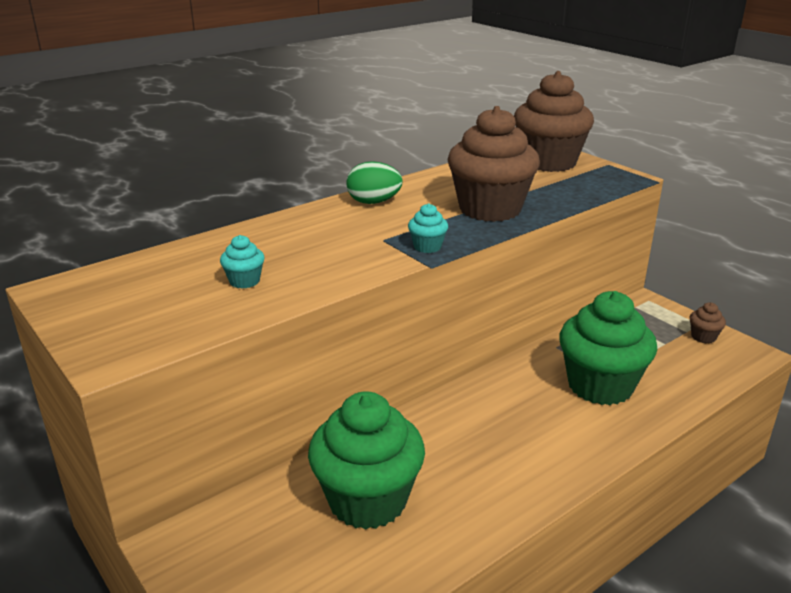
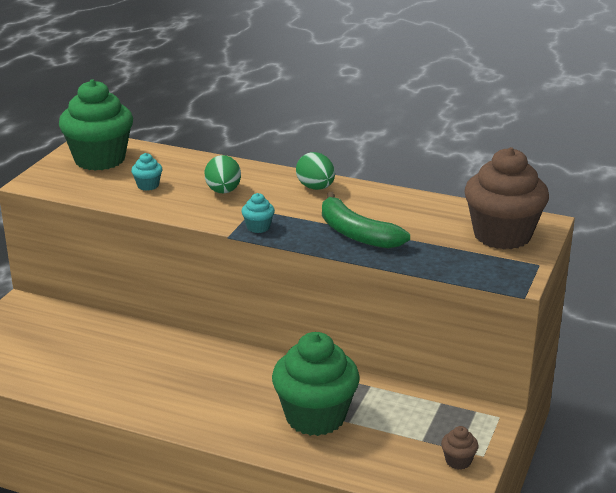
camera: 60 degrees right, 0 degrees up
green cupcake [308,391,425,530] -> green cupcake moved to [59,79,133,171]
brown cupcake [448,106,540,222] -> green banana [322,192,410,249]
none -> green egg [204,155,241,194]

